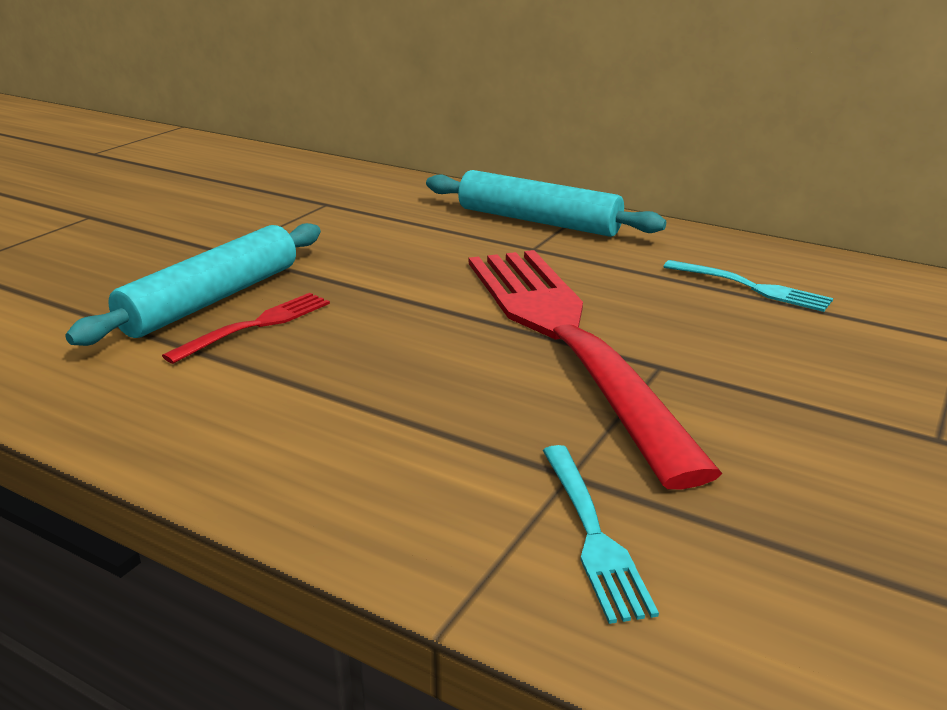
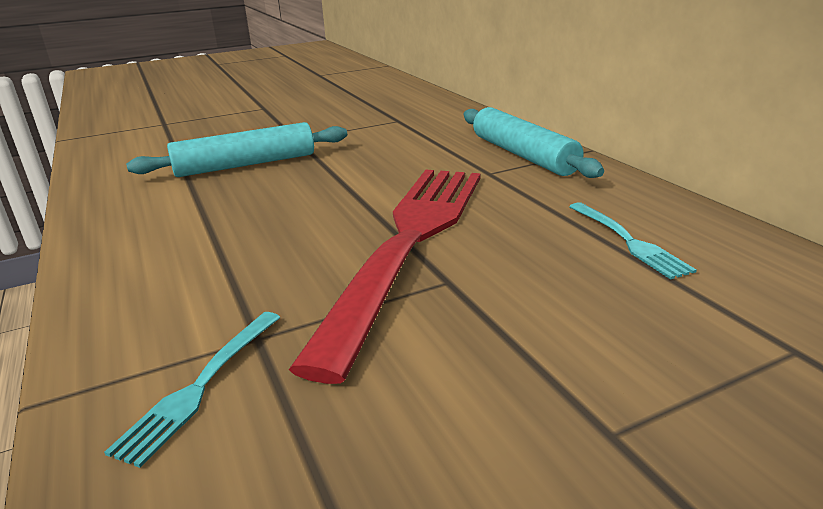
camera: 35 degrees right, 0 degrees up
red fork [162,293,330,364] -> none

